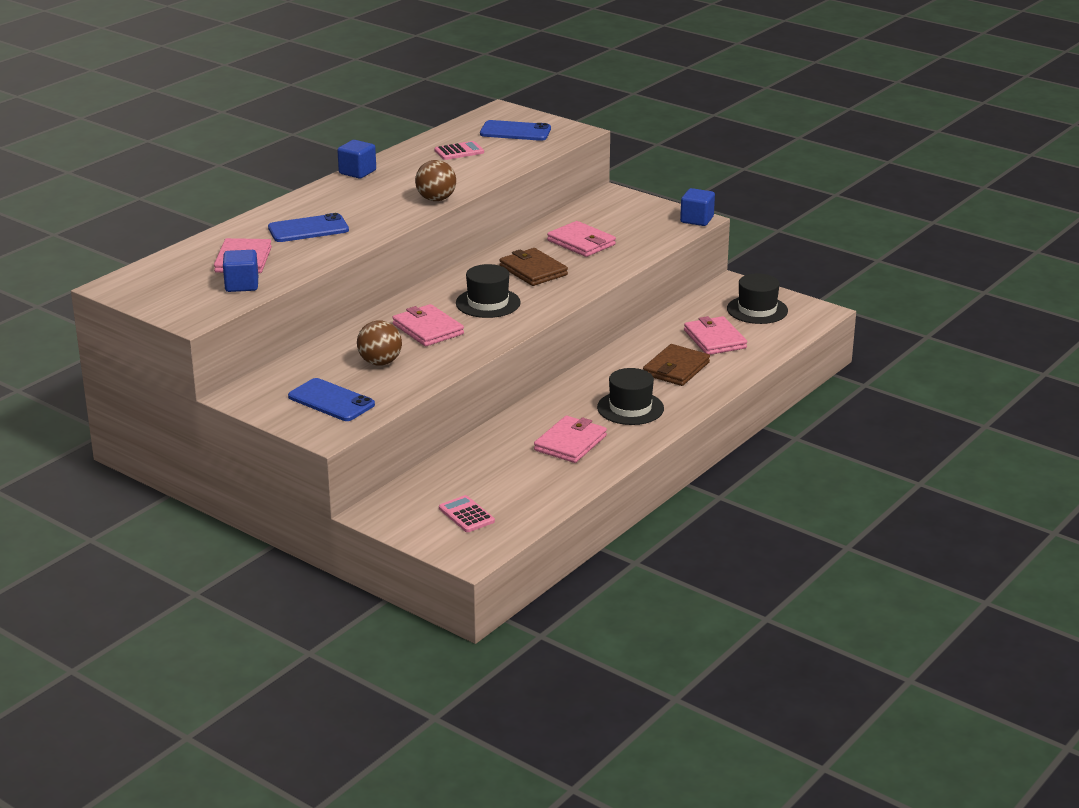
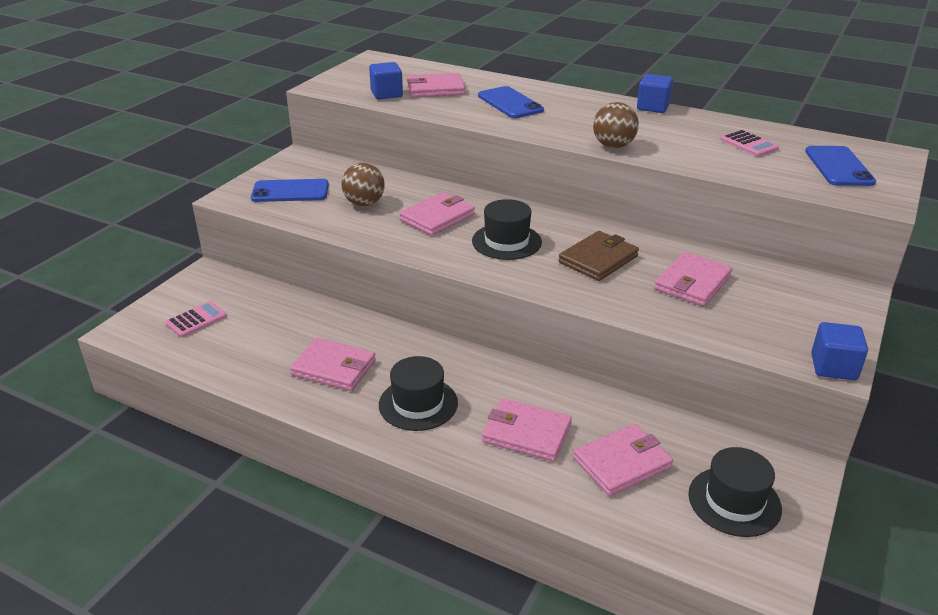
camera: 80 degrees right, 5 degrees up
blue phone [288,378,375,421] -> blue phone turned 60 degrees clockwise [251,179,329,202]
brown wallet [643,344,710,386] -> pink wallet [482,398,572,462]

